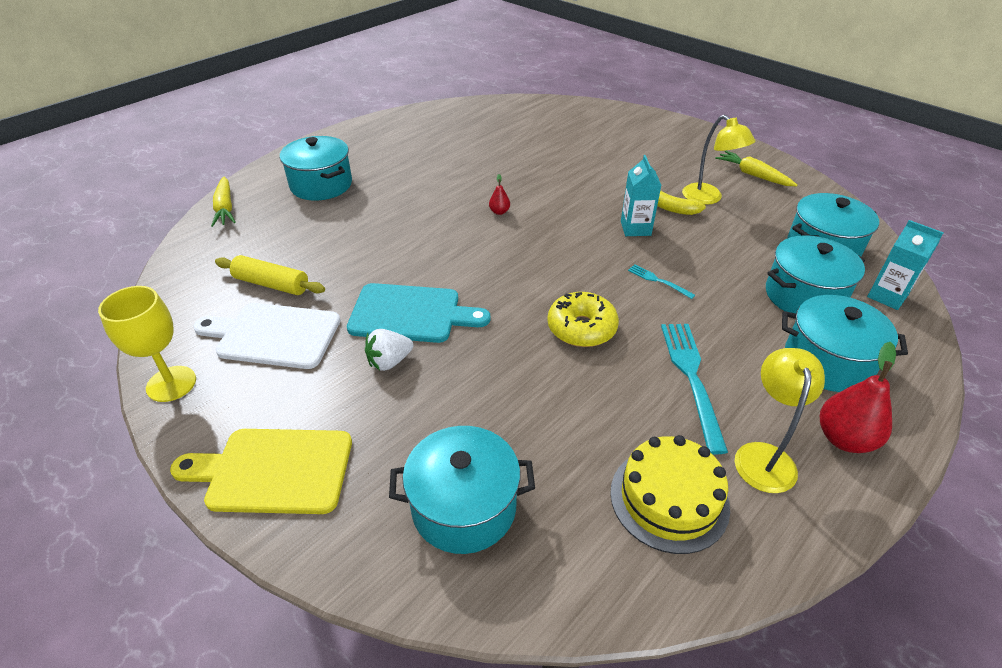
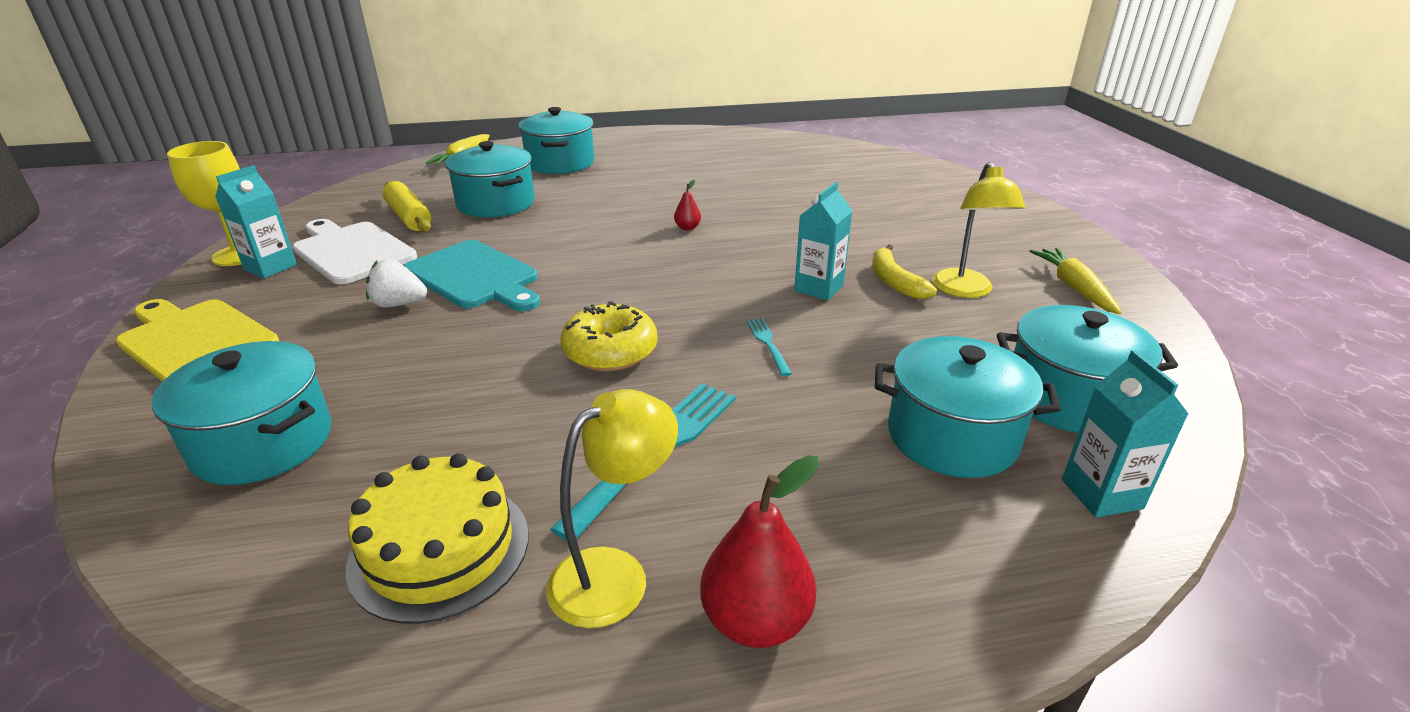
camera: 35 degrees right, 10 degrees down
turquoise pot [782,295,908,392] -> turquoise pot moved to [445,141,535,217]
none -> turquoise carton [215,165,297,278]

